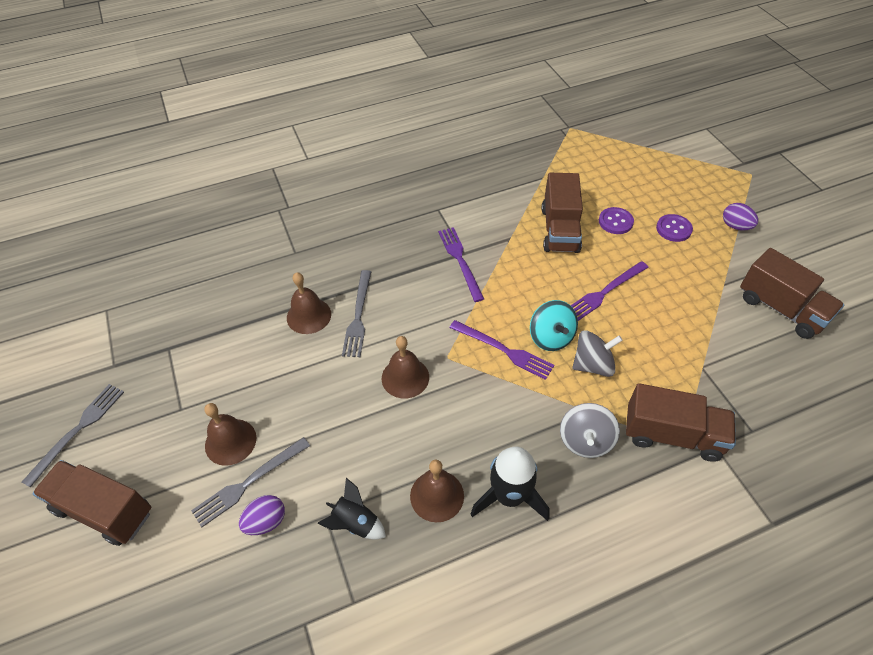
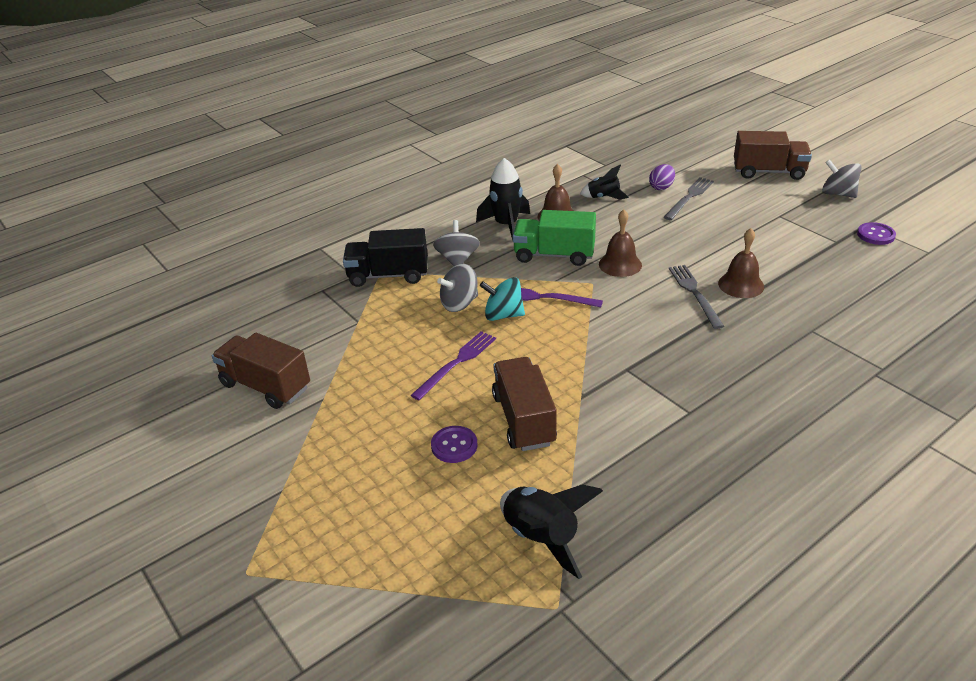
camera: 165 degrees right, 15 degrees down
grey fork [22,384,124,488] -> grey spinning top [822,159,862,198]
brown bell [204,403,257,466] -> none
purple fork [438,227,484,302] -> none
turquoise spinning top [530,300,578,351] -> turquoise spinning top turned 45 degrees counterclockwise [480,277,525,321]
brown truck [626,383,736,462] -> black truck [343,228,428,287]
purple button [656,214,693,242] -> purple button moved to [857,222,896,245]
purple egg [723,203,758,231] -> none
none -> black rocket [500,484,603,579]
none -> green truck [513,210,596,266]

